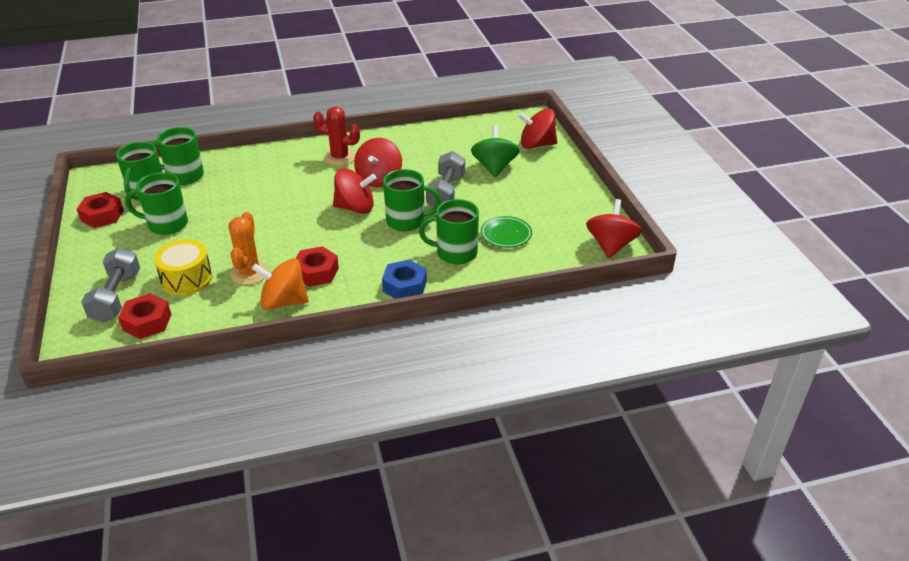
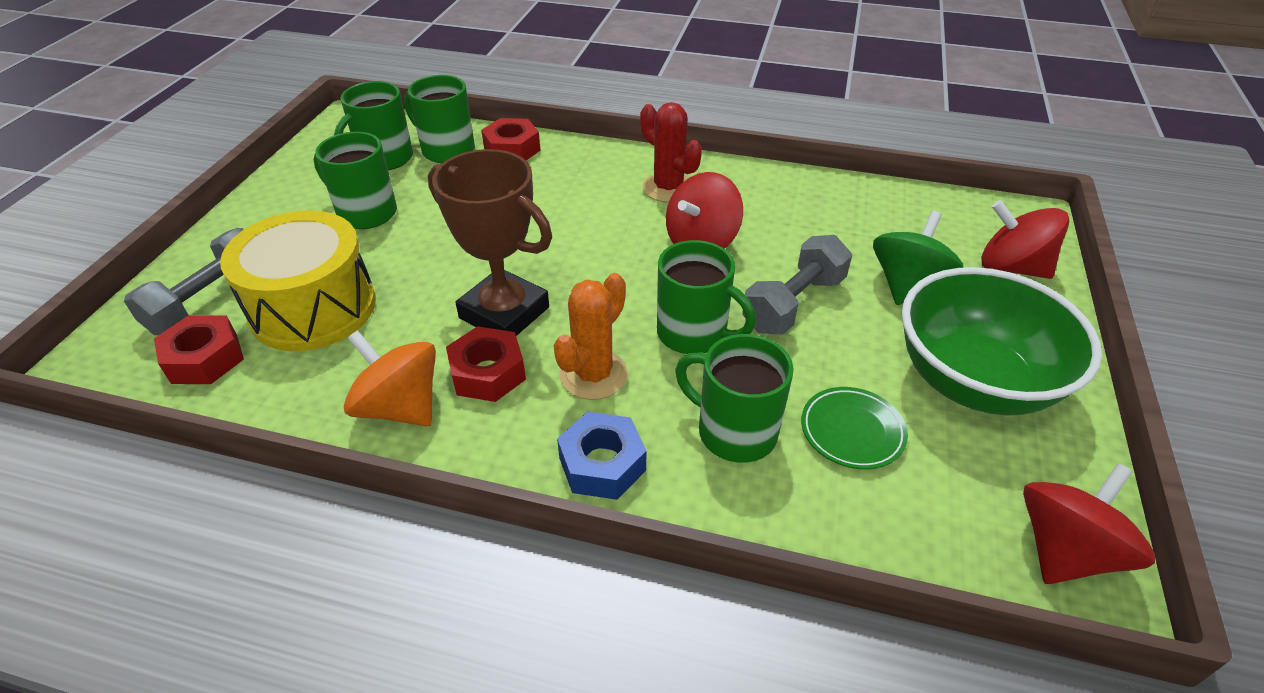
camera: 30 degrees right, 5 degrees up
red nut [77,192,124,228] -> red nut moved to [481,118,541,160]
yellow drum [154,239,212,296] -> yellow drum [220,210,376,351], size x1.51
orange cactus [229,212,269,285] -> orange cactus moved to [554,273,628,400]
red spinning top [333,168,376,214] -> none
none -> brown trophy [428,149,552,336]
none -> green bowl [902,267,1102,416]

